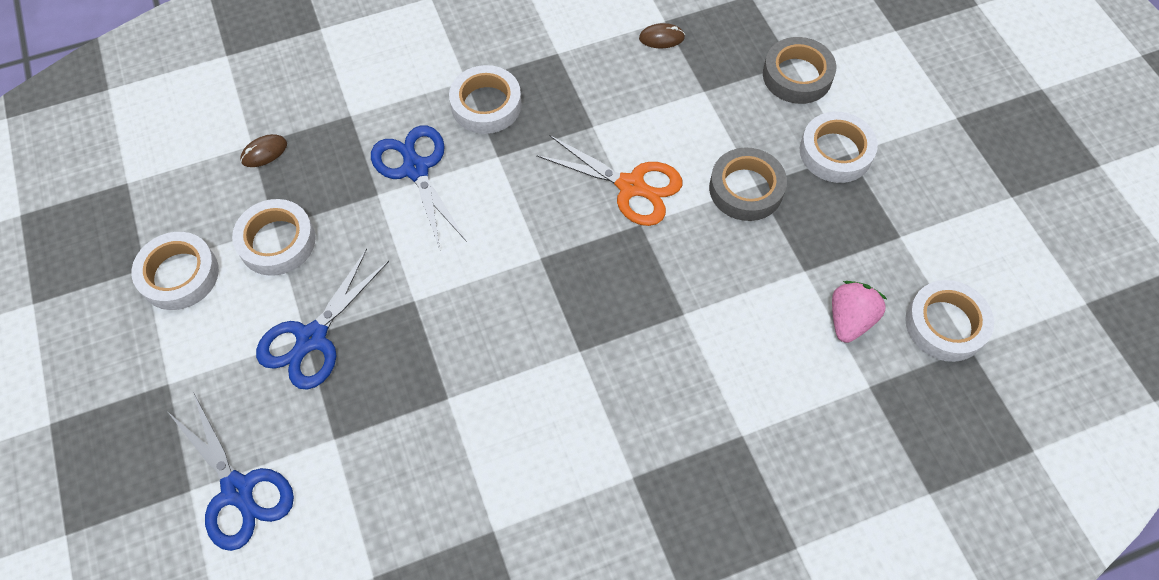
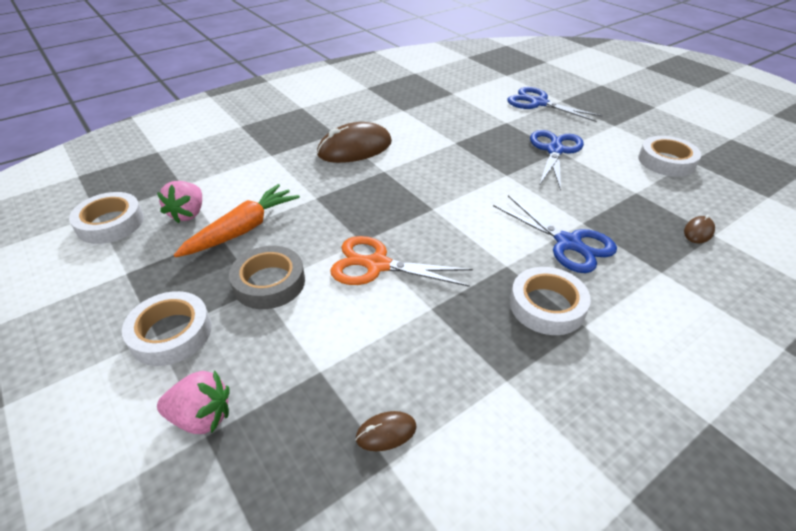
camera: 165 degrees right, 20 degrees down
white tape [232,199,316,276] -> none
grey tape [763,37,836,104] -> pink strawberry [157,370,230,434]
none -> orange carrot [174,184,300,257]
none -> brown mouse [317,122,392,163]

